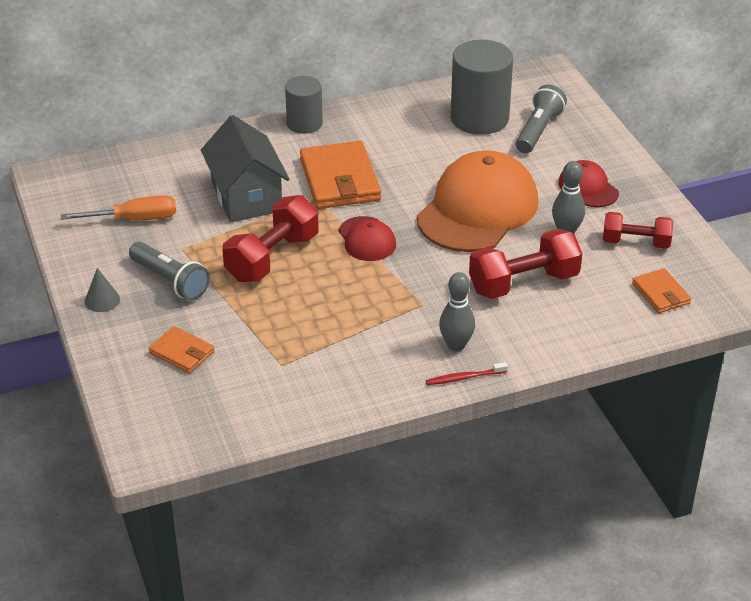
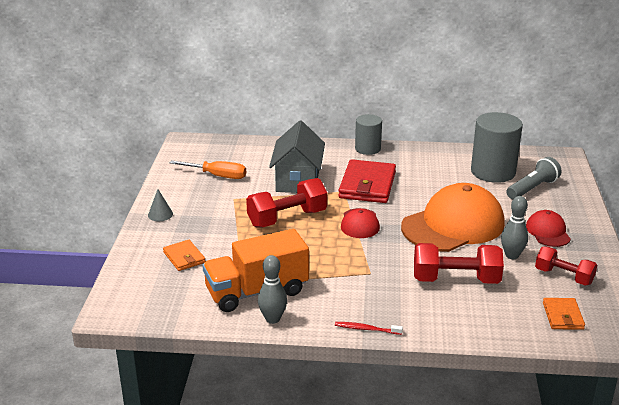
camera: 25 degrees right, 10 degrees down
grey flashlight [129,242,210,301] -> none
orange wallet [300,141,381,209] -> red wallet [338,159,396,203]
grey bowling pin [439,272,475,351] -> grey bowling pin moved to [258,255,287,324]
none -> orange truck [202,229,309,312]

